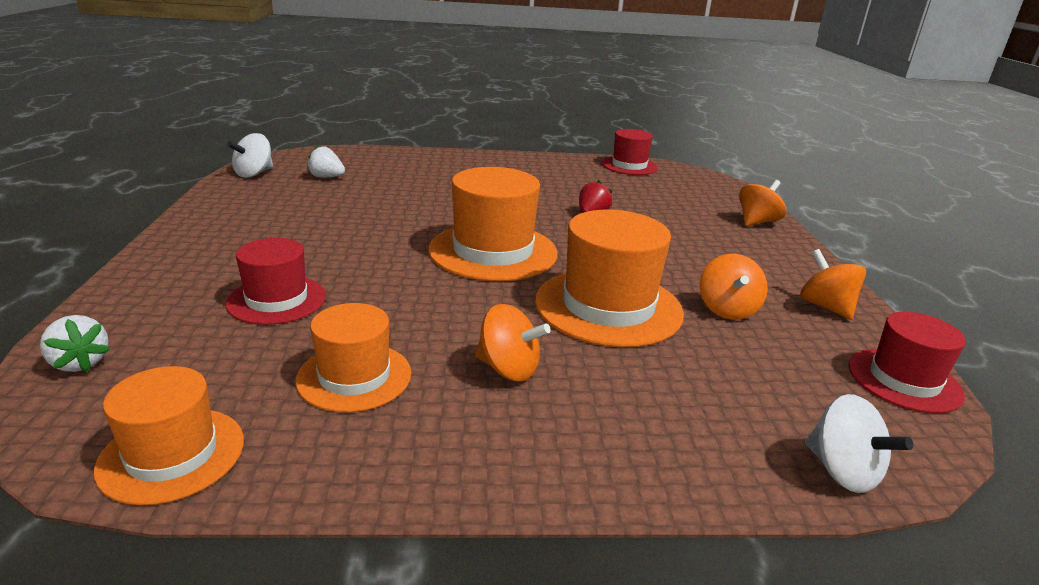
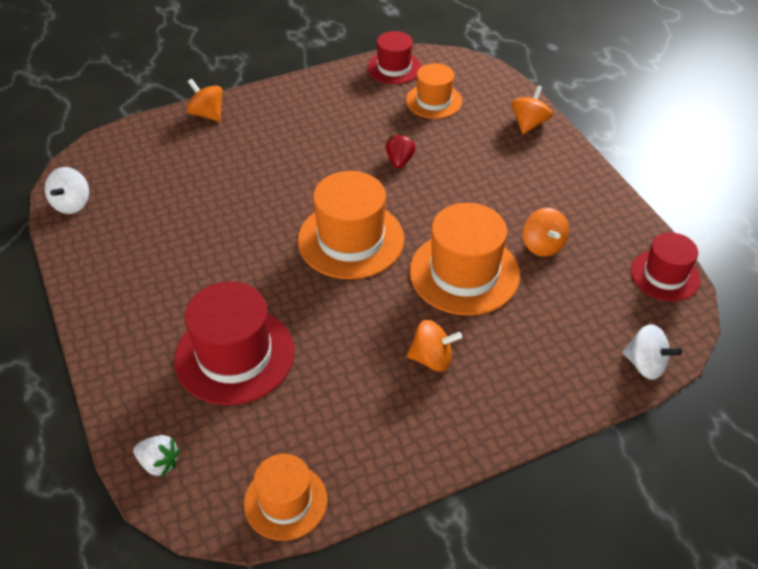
camera: 20 degrees left, 20 degrees up
red hat [226,238,326,325] -> red hat [174,282,295,405], size x1.62
orange hat [295,303,411,412] -> orange hat moved to [406,63,462,119]
white strawberry [307,145,345,178] -> none
orange spinning top [800,249,866,320] -> orange spinning top moved to [187,79,223,122]

